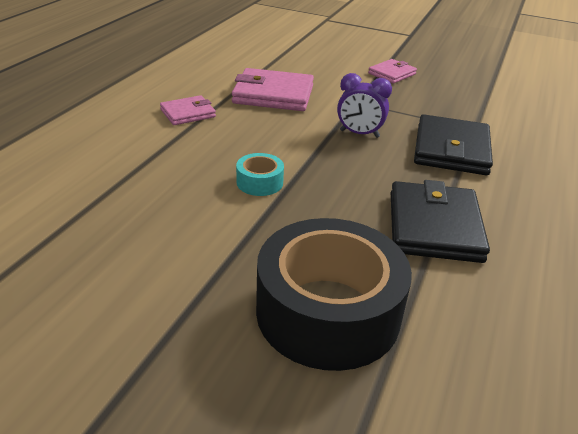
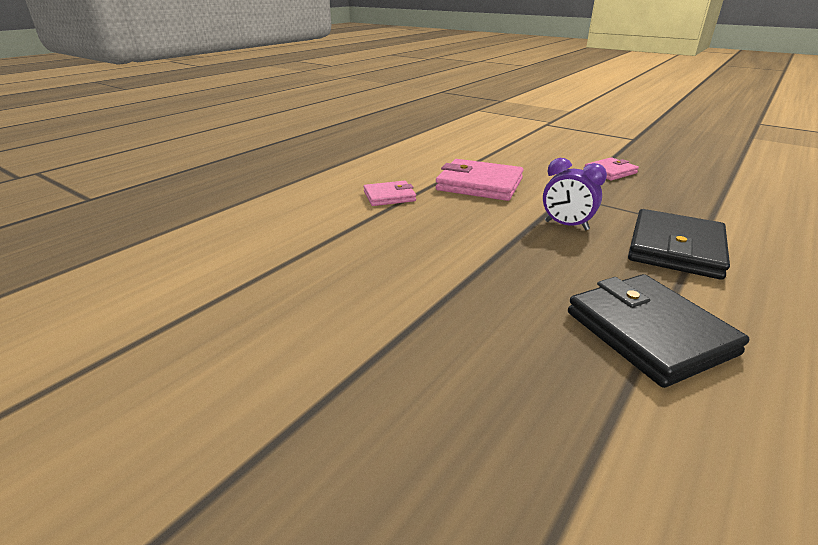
camera: 15 degrees right, 5 degrees down
turquoise tape [236,153,284,196] -> none
black tape [256,218,412,371] -> none
black wallet [391,180,490,263] -> black wallet turned 45 degrees counterclockwise [568,274,749,388]

